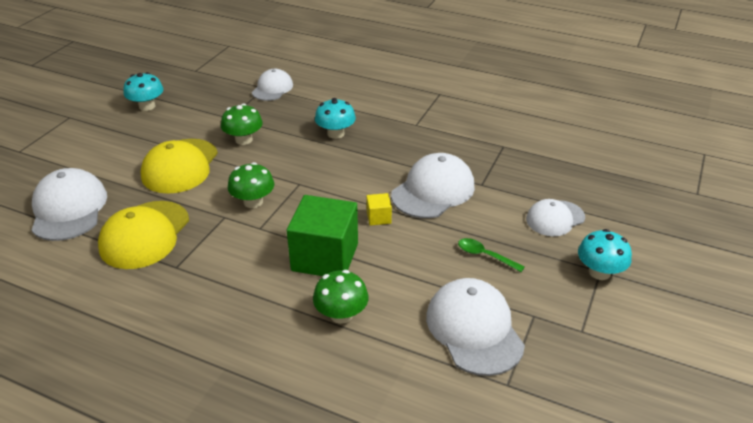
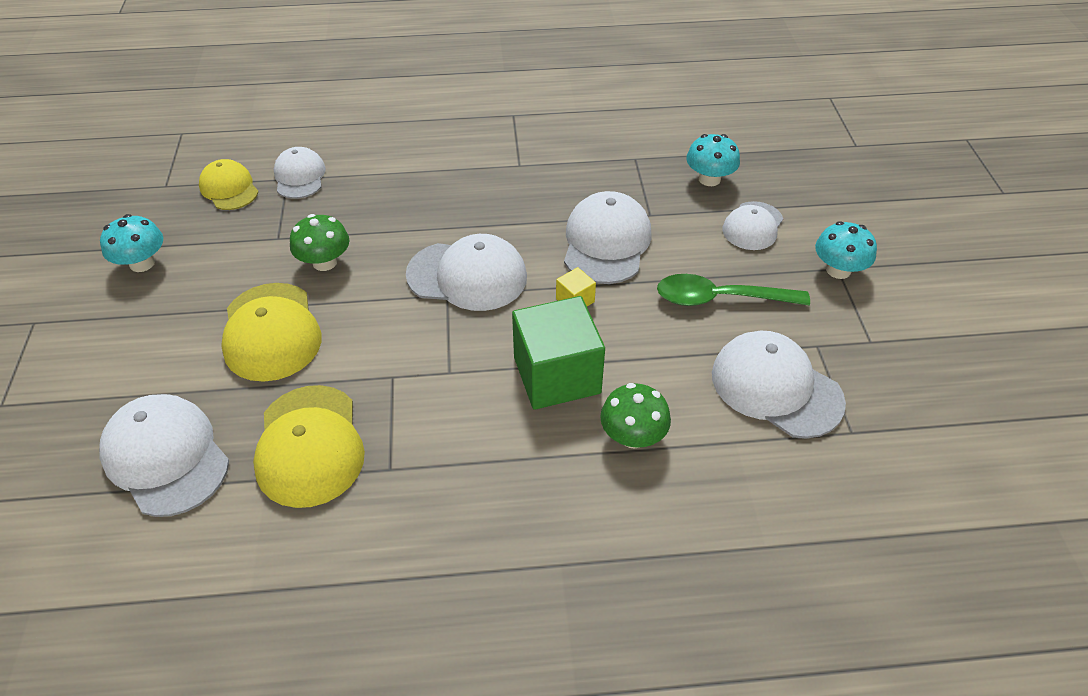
camera: 30 degrees left, 10 degrees up
green mushroom [228,162,274,208] -> none
turquoise mushroom [315,98,356,139] -> turquoise mushroom moved to [686,134,740,186]
green spoon [458,238,524,272] -> green spoon [657,274,810,306], size x1.79
none -> yellow cap [199,159,258,210]
none -> white cap [406,234,527,311]

